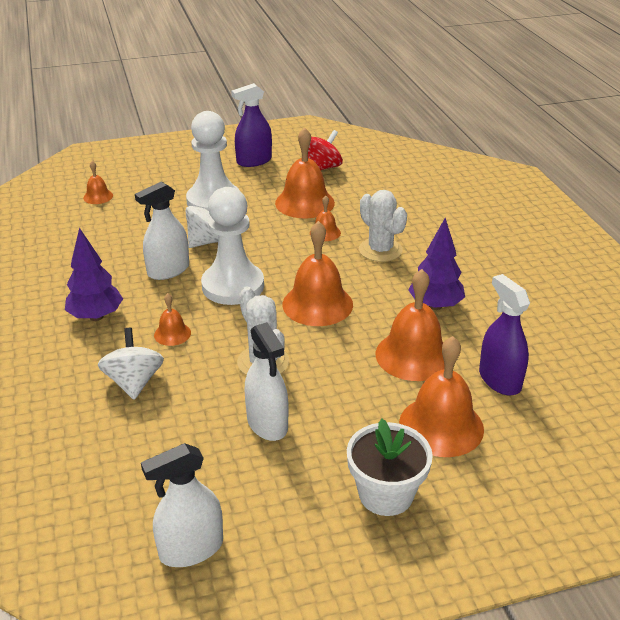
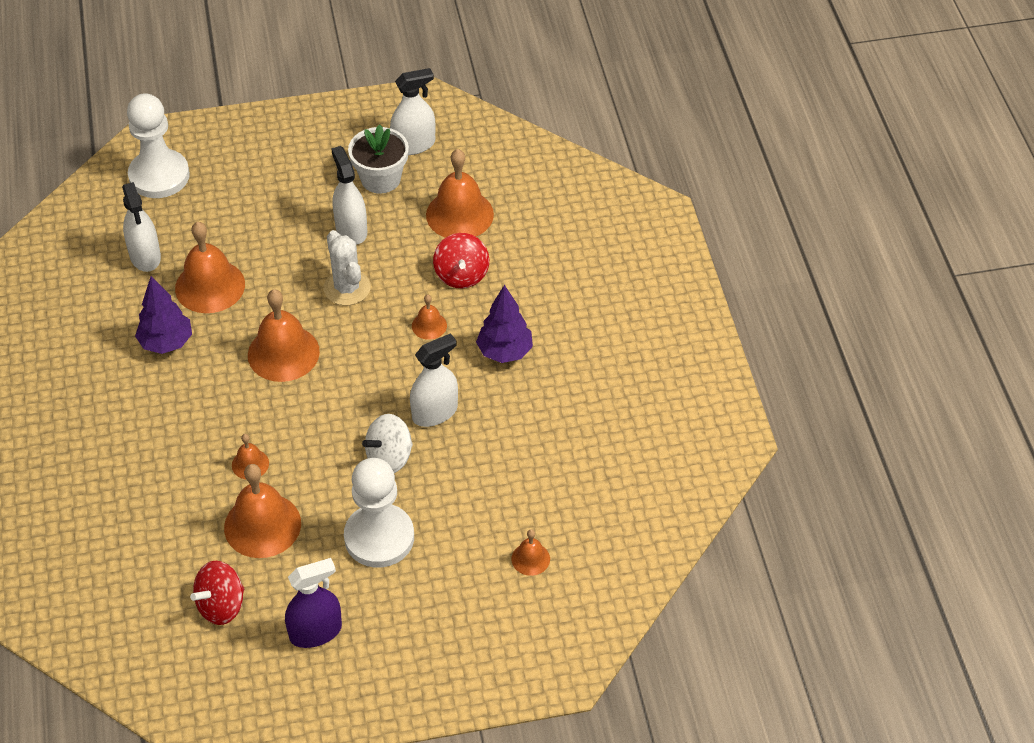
camera: 175 degrees left, 15 degrees up
white spinning top [98,328,164,400] -> red spinning top [433,233,489,288]
white pawn [201,187,264,305] -> white pawn moved to [127,93,190,198]
white flower pot [347,419,433,516] -> white flower pot moved to [348,124,409,194]
white cactus [359,190,407,262] -> none
orange bell [399,336,484,457] -> orange bell moved to [426,149,494,238]
purple spray bottle [479,274,530,395] -> white spray bottle [122,182,161,272]

